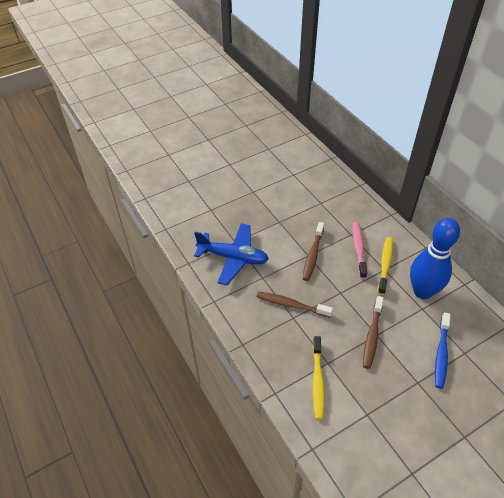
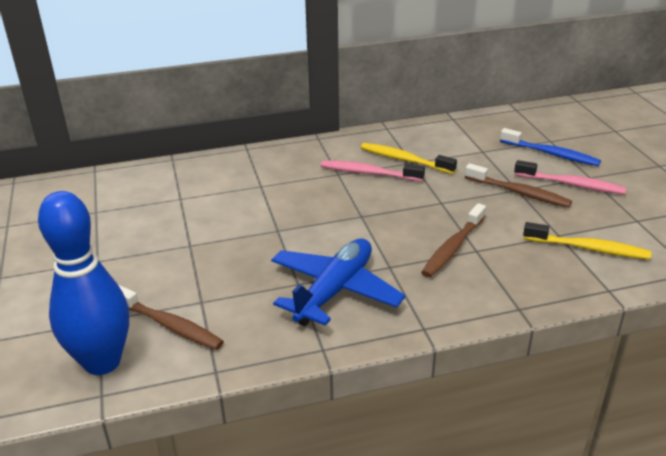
camera: 75 degrees left, 15 degrees down
brown toothbrush [303,222,324,281] -> brown toothbrush moved to [118,285,224,350]
blue bowling pin [410,218,460,299] -> blue bowling pin moved to [38,191,129,375]
none -> pink toothbrush [514,160,626,194]

